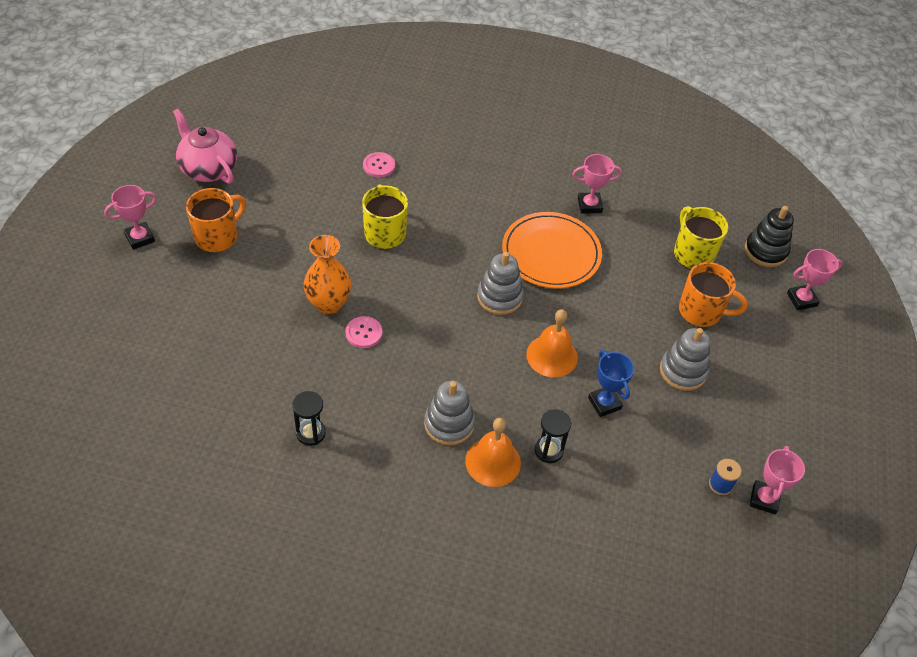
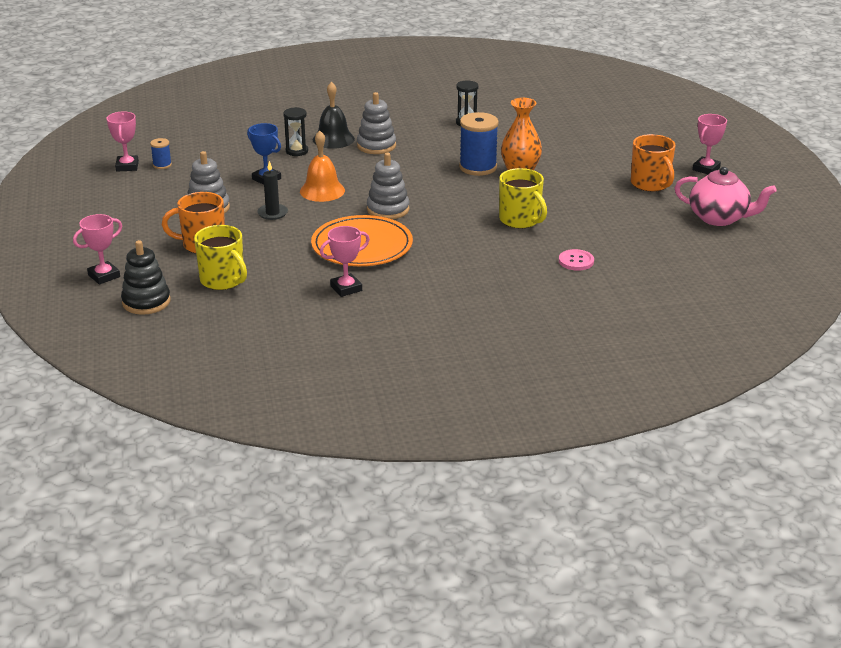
camera: 160 degrees right, 20 degrees down
orange mug [186,188,246,252] -> orange mug turned 45 degrees counterclockwise [631,134,675,192]
pink button [345,316,382,348] -> blue spool [459,112,499,176]
orange bell [465,418,521,487] -> black bell [313,82,355,149]
none -> black candle [257,161,288,220]

